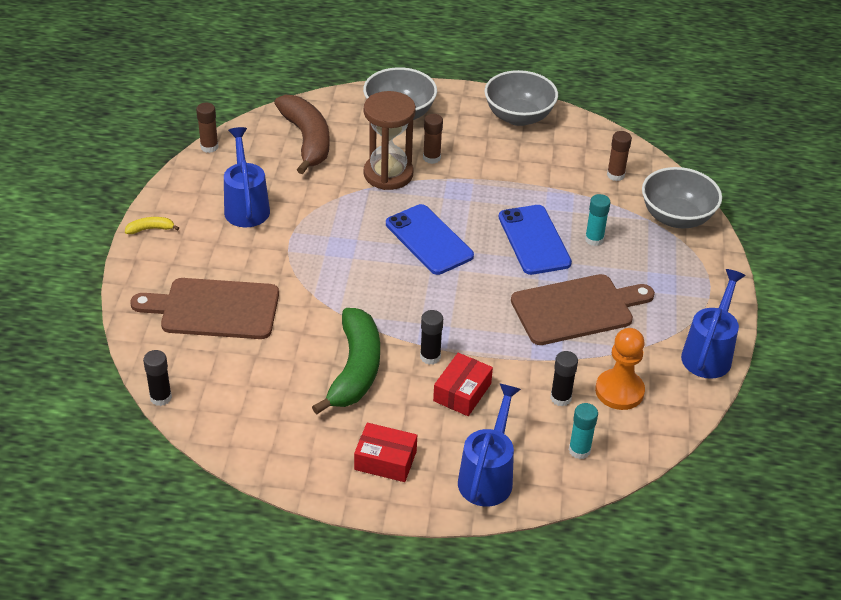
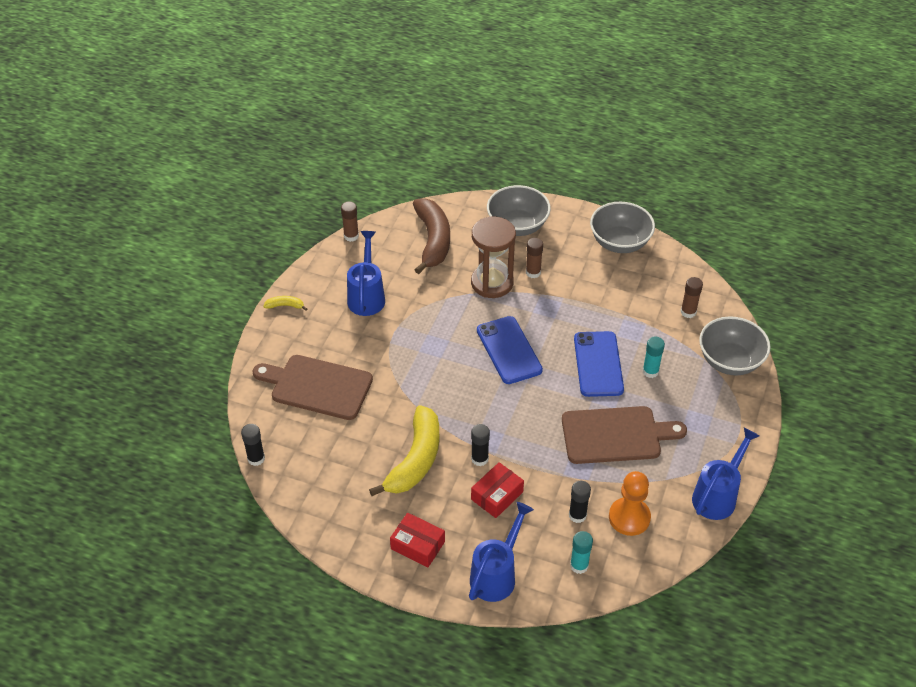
camera: 15 degrees right, 5 degrees up
green banana [312,308,380,414] -> yellow banana [369,405,439,496]

